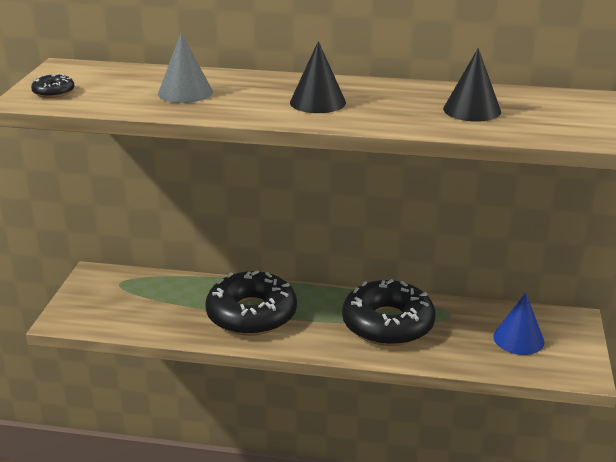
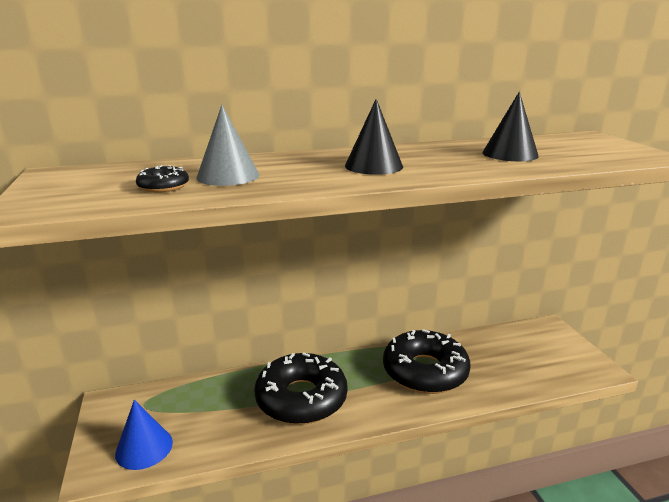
camera: 25 degrees left, 5 degrees down
black donut [31,74,75,98] -> black donut moved to [136,165,189,193]
blue cone [493,293,544,355] -> blue cone moved to [115,400,173,470]

